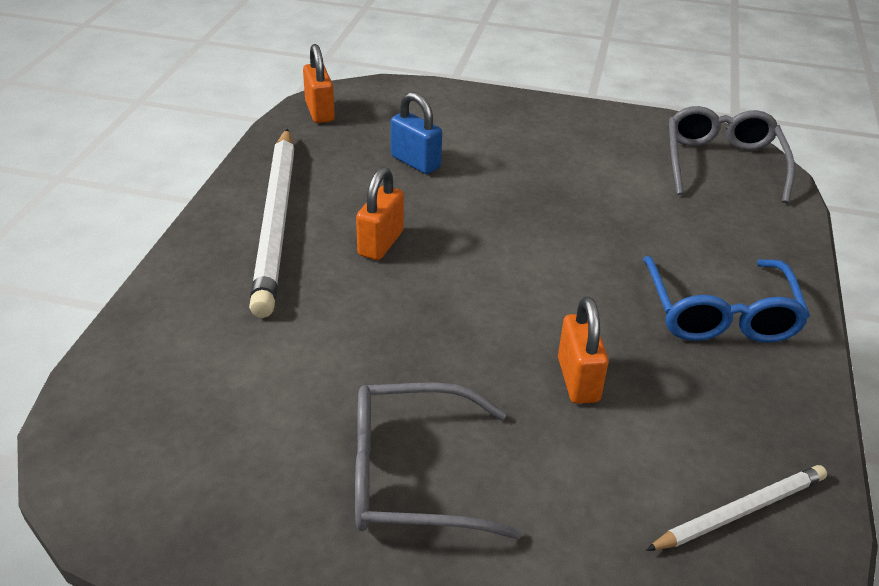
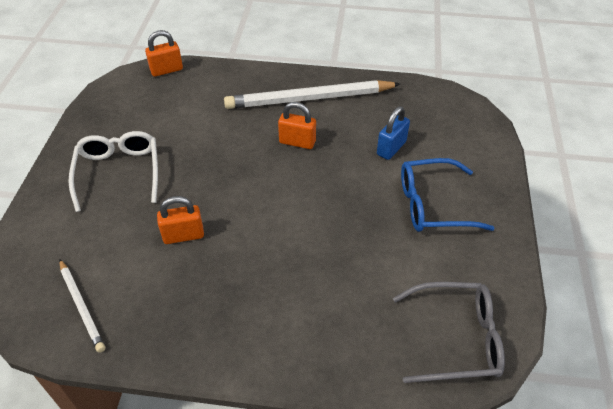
camera: 85 degrees right, 10 degrees up
orange padlock [303,44,335,123] -> orange padlock moved to [145,30,183,77]
grey glasses [355,383,522,539] -> white glasses [68,131,158,212]
blue glasses [643,256,810,343] -> blue glasses moved to [401,158,495,232]

